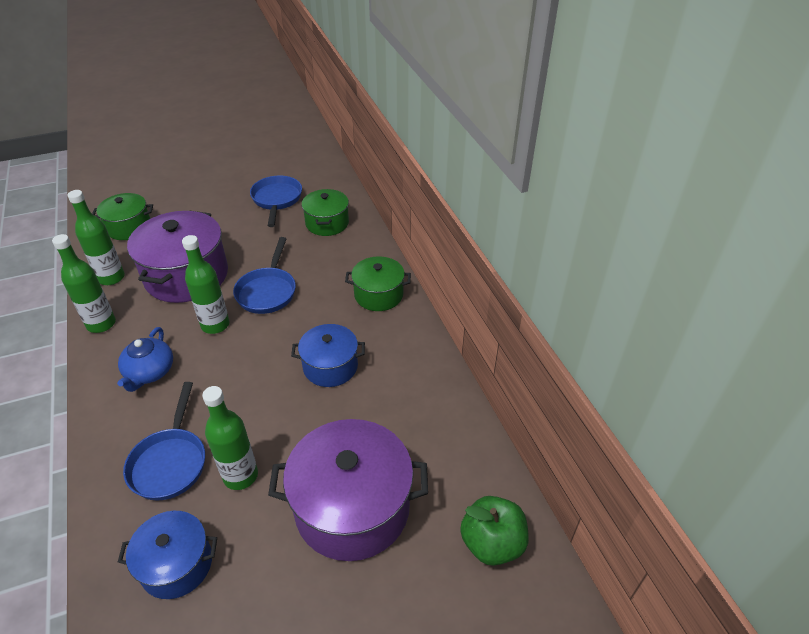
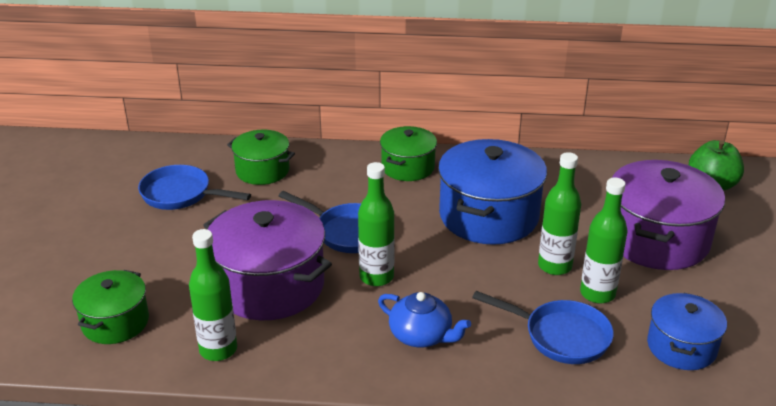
camera: 65 degrees left, 10 degrees down
green bottle [52,234,116,333] -> green bottle moved to [538,152,581,275]
blue pot [291,324,365,387] -> blue pot [438,139,547,245], size x1.73

